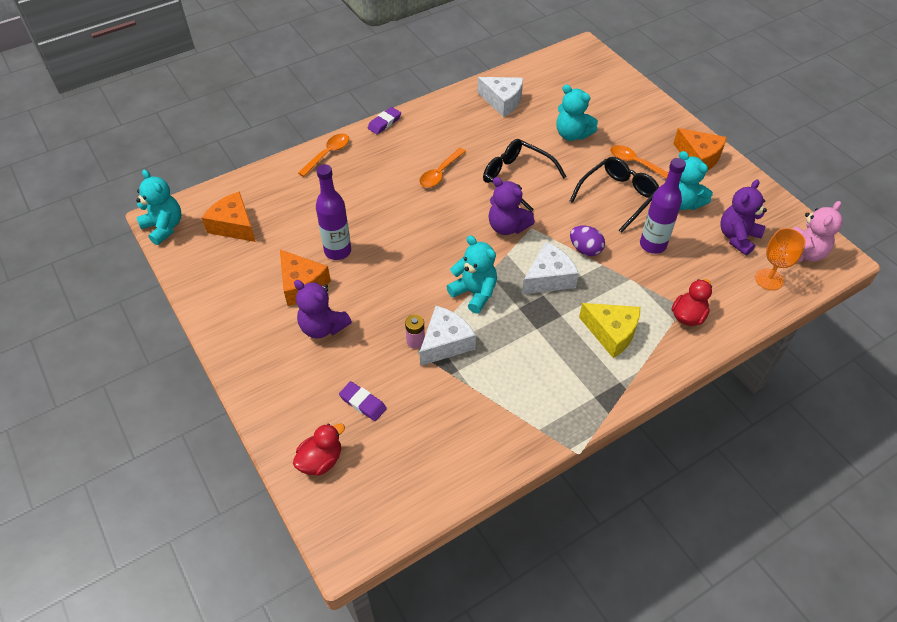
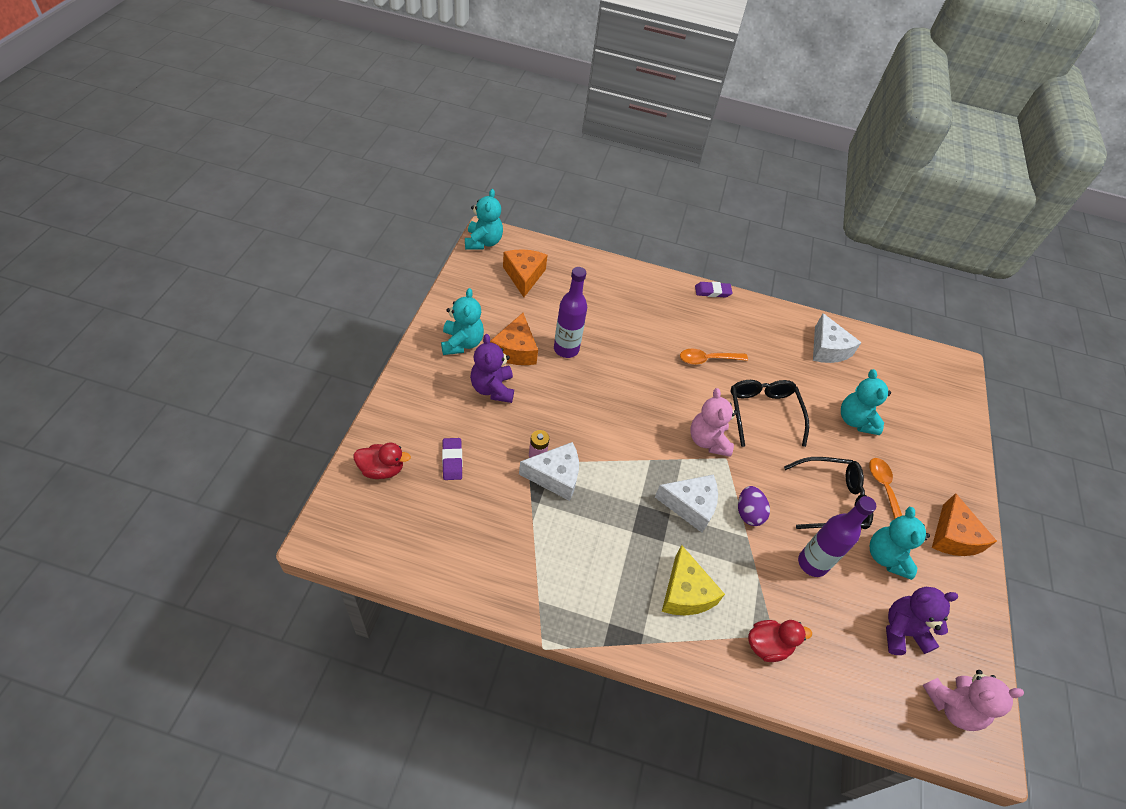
camera: 40 degrees right, 0 degrees up
orange spoon [298,134,349,177] -> none
turquoise teddy bear [446,235,497,313] -> turquoise teddy bear moved to [441,288,484,355]
purple teddy bear [489,177,535,235] -> pink teddy bear [690,388,738,457]
orange goblet [755,228,806,290] -> none

